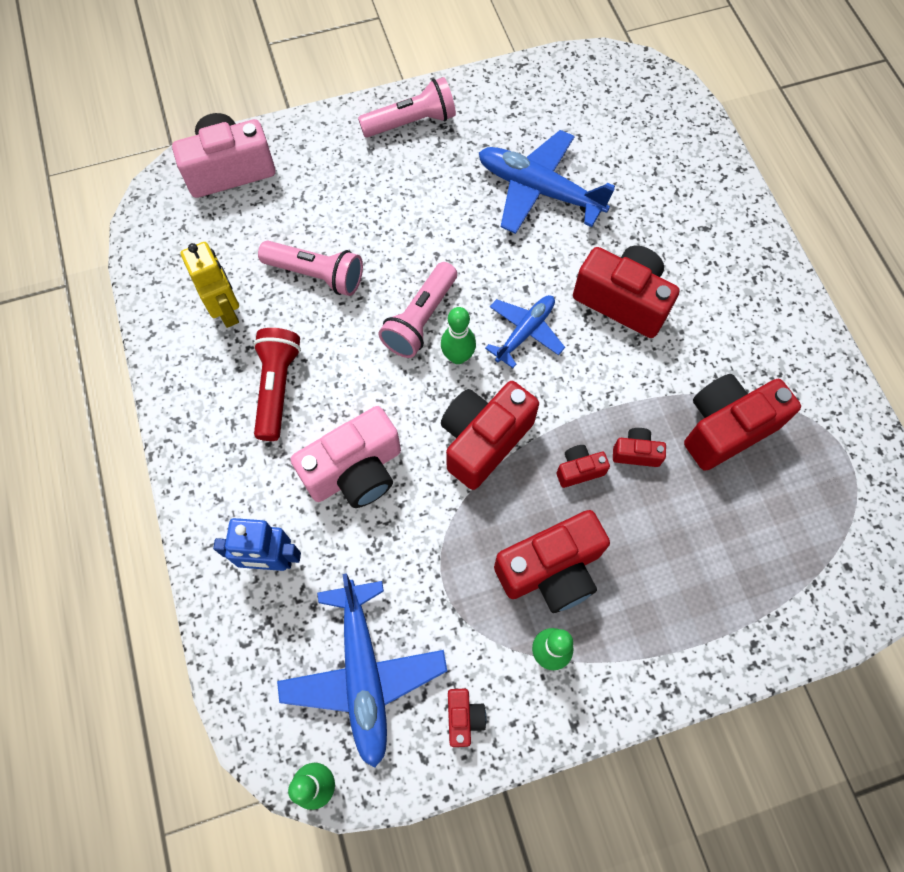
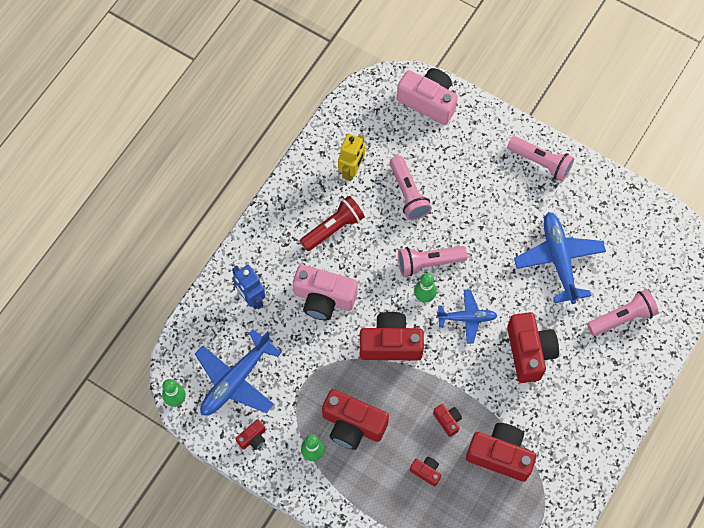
camera: 50 degrees right, 0 degrees up
red camera [557,445,610,488] -> red camera moved to [410,457,441,487]
none -> pink flashlight [587,289,659,336]

